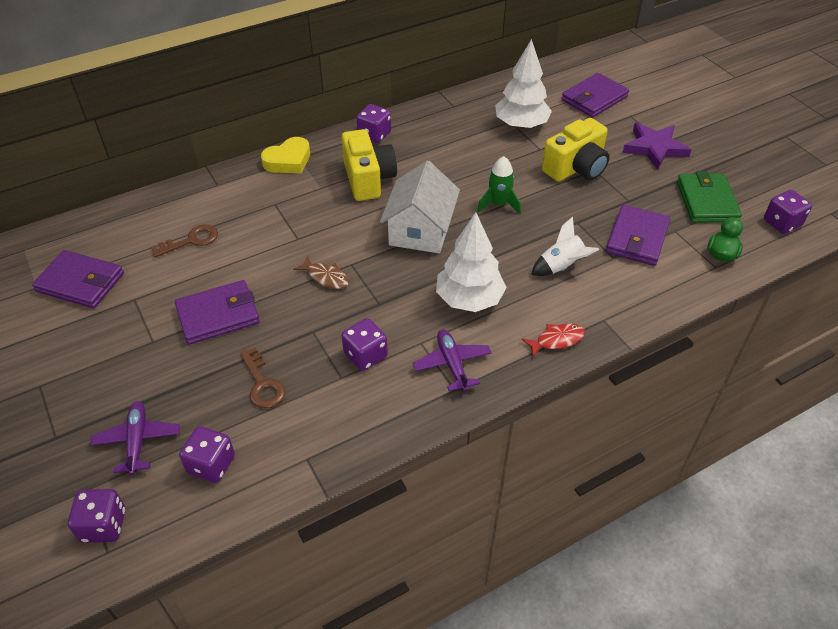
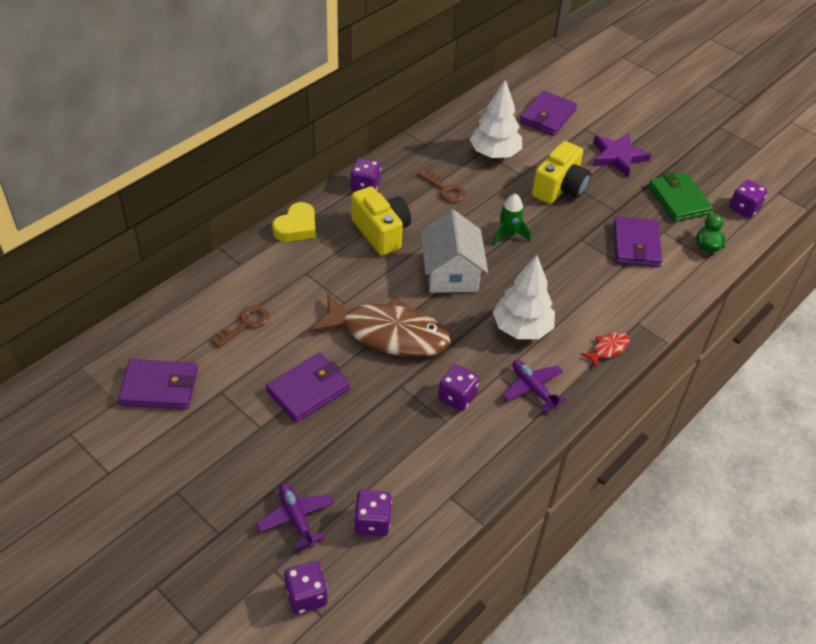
camera: 20 degrees left, 0 degrees up
brown key [240,347,285,408] -> brown key moved to [418,168,465,202]
brown fish [293,256,349,289] -> brown fish [310,292,450,357], size x2.46
white rocket [531,217,599,276] -> none

